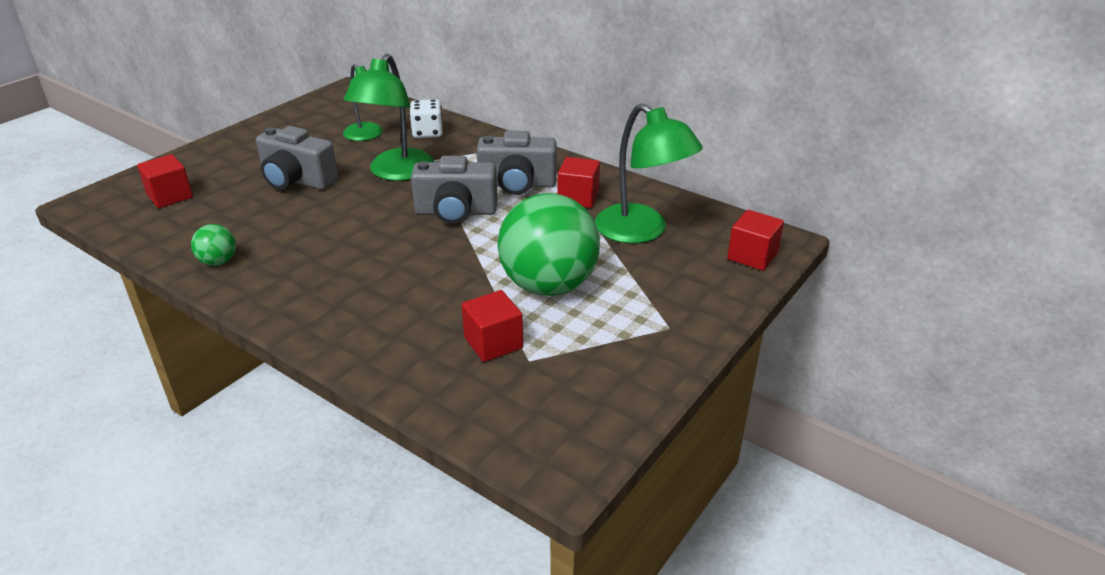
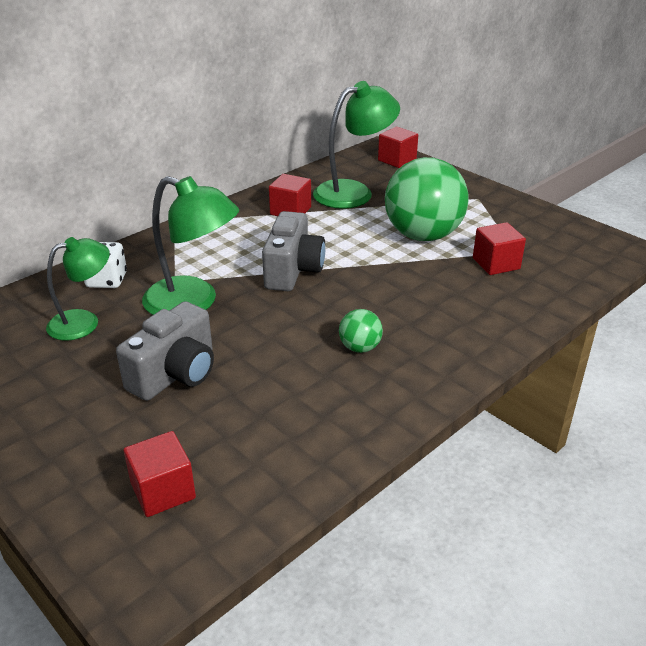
camera: 80 degrees left, 0 degrees up
green ball [191,224,236,266] -> green ball moved to [339,309,383,353]
grey camera [477,131,557,195] -> none

